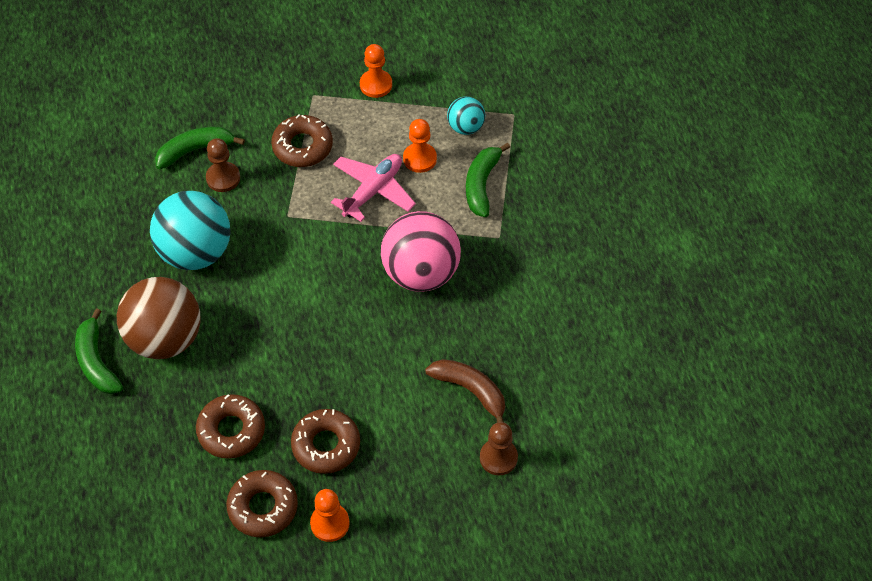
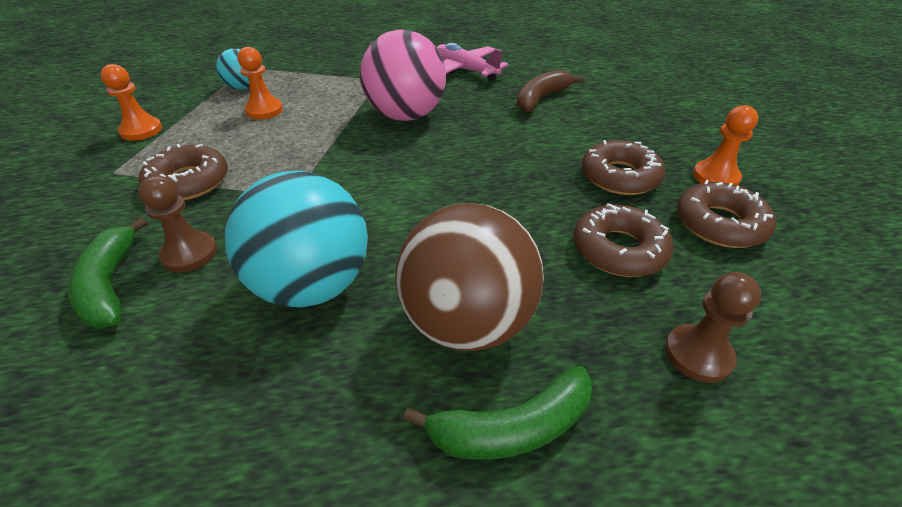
camera: 85 degrees left, 15 degrees down
pink plane [331,154,416,222] -> pink plane moved to [437,43,509,81]
green banana [466,143,510,217] -> none
brown pawn [480,422,518,475] -> brown pawn moved to [665,272,761,383]

